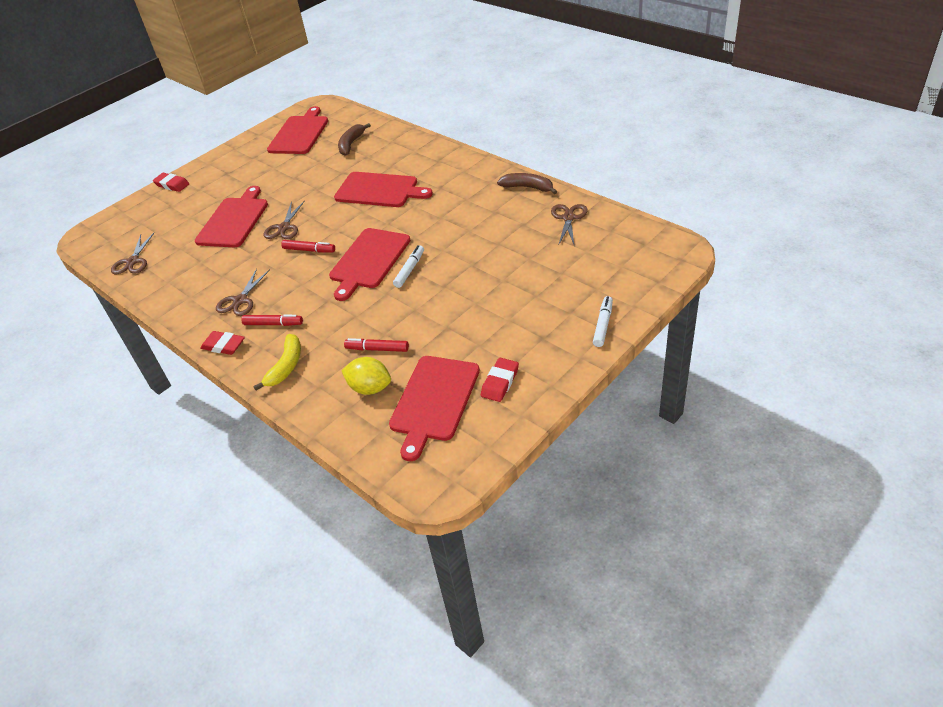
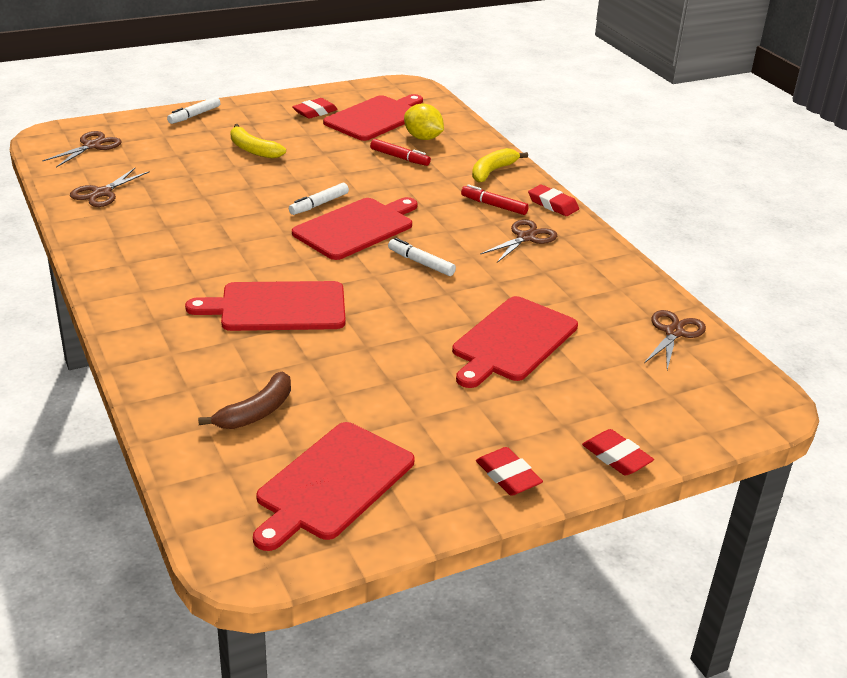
camera: 165 degrees left, 10 degrees down
brown scissors [264,200,305,239] -> brown scissors moved to [43,131,122,168]
red marker [281,240,335,253] -> white marker [388,238,456,276]
red cutting board [334,172,433,207] -> red cutting board turned 45 degrees counterclockwise [185,281,346,331]
brown banana [497,173,557,194] -> none
none -> yellow banana [230,124,286,159]
none -> red eraser [476,447,543,496]

